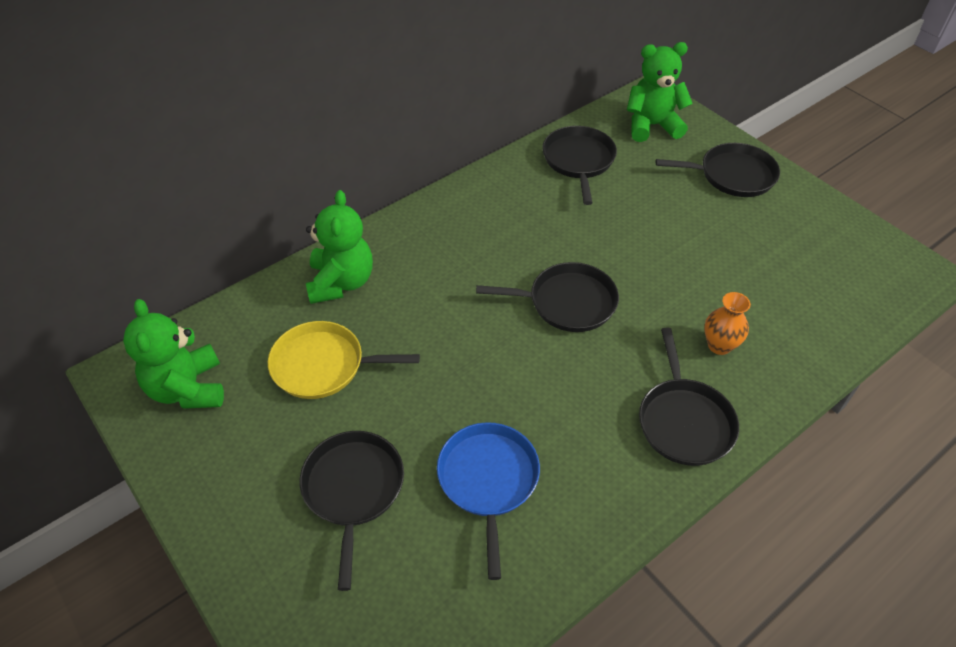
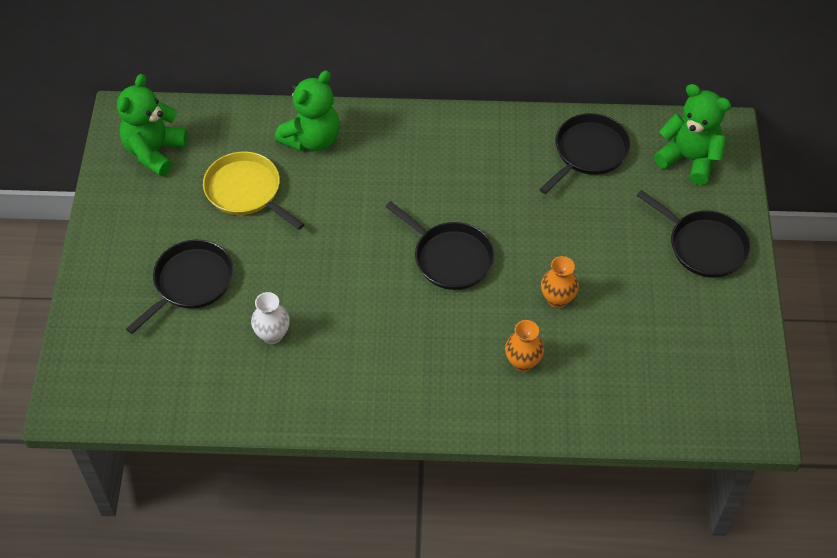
camera: 40 degrees right, 5 degrees up
blue pan [437,422,540,580] -> white vase [251,292,290,344]
black pan [639,328,739,466] -> none
none -> orange vase [541,256,579,308]

